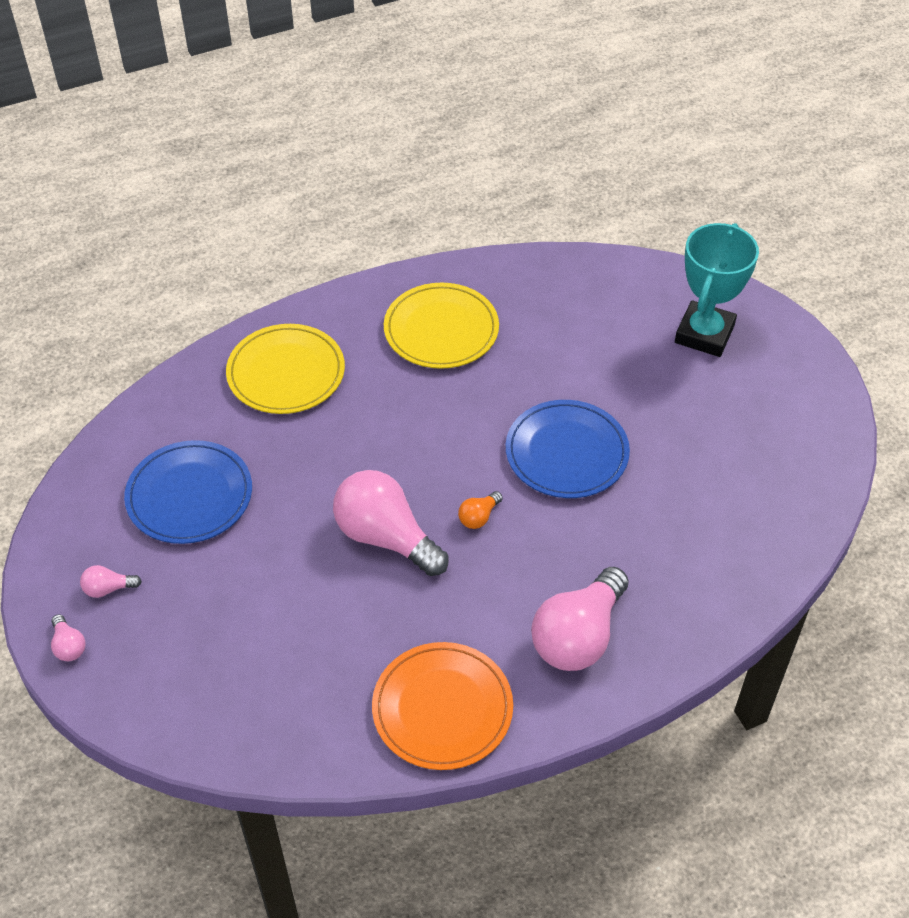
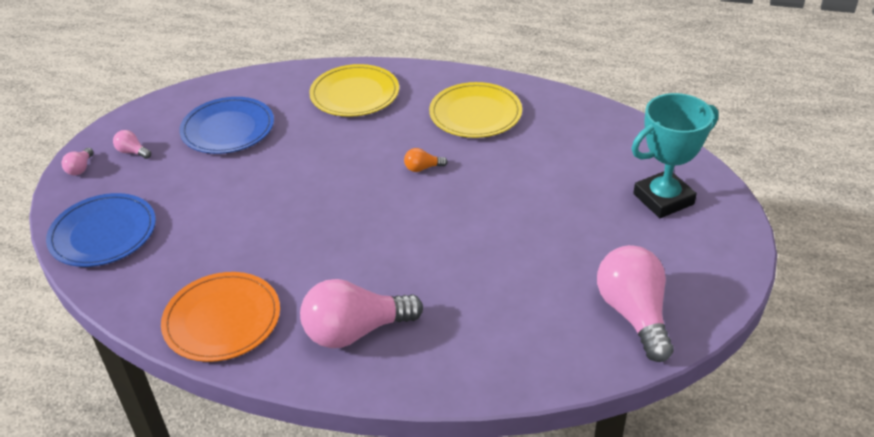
camera: 40 degrees right, 10 degrees down
pink light bulb [333,470,448,576] -> pink light bulb moved to [597,245,674,362]
orange light bulb [458,491,503,529] -> orange light bulb moved to [404,148,448,172]
blue plate [506,400,630,498] -> blue plate moved to [46,193,156,267]

